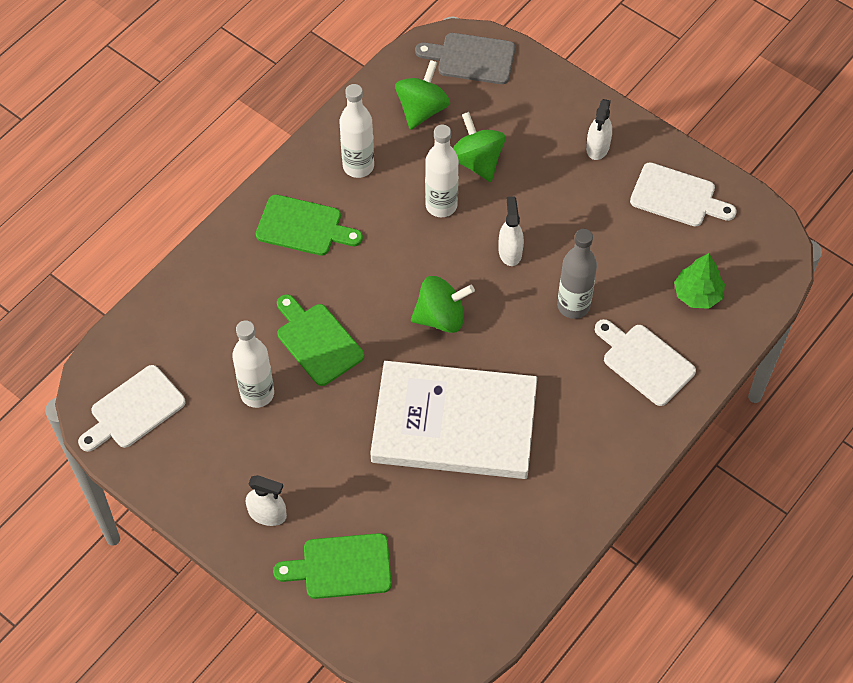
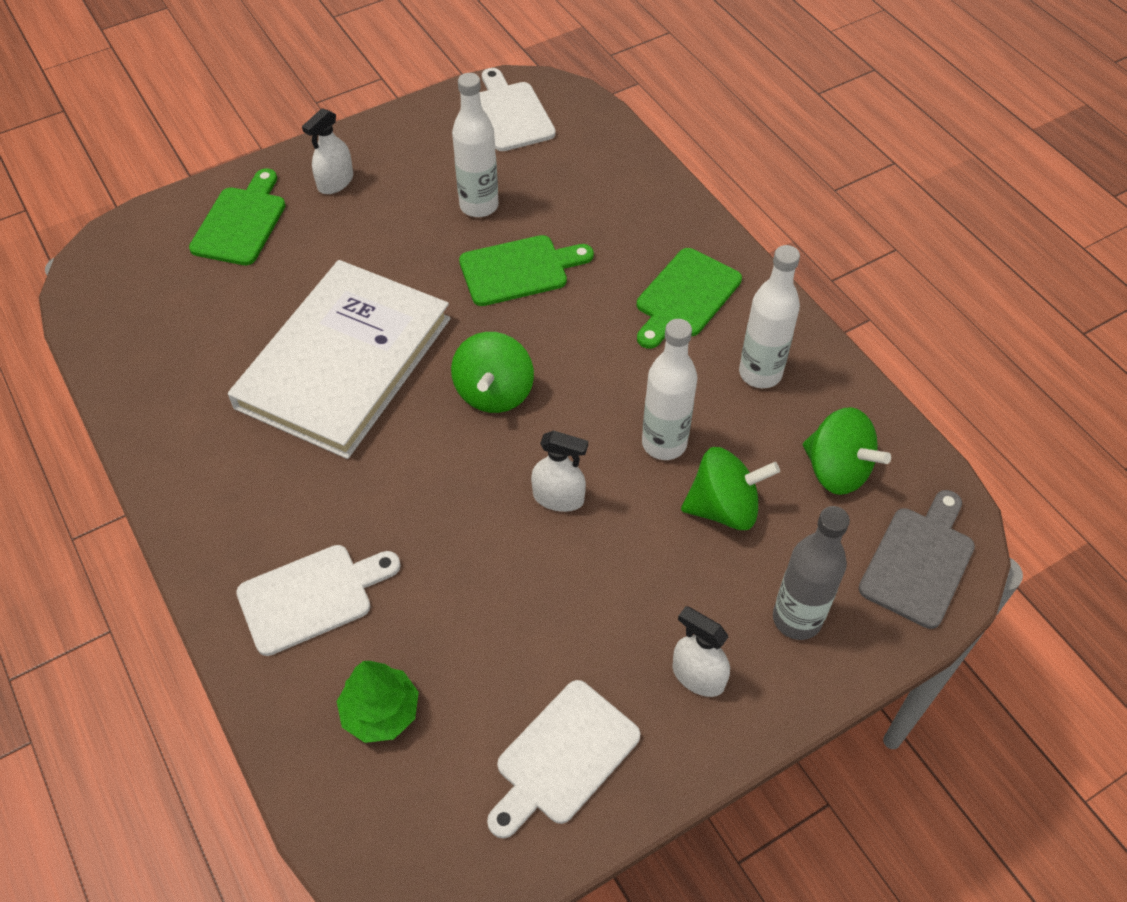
camera: 110 degrees right, 5 degrees down
grey bottle [557,229,597,319] -> grey bottle moved to [773,506,850,640]

